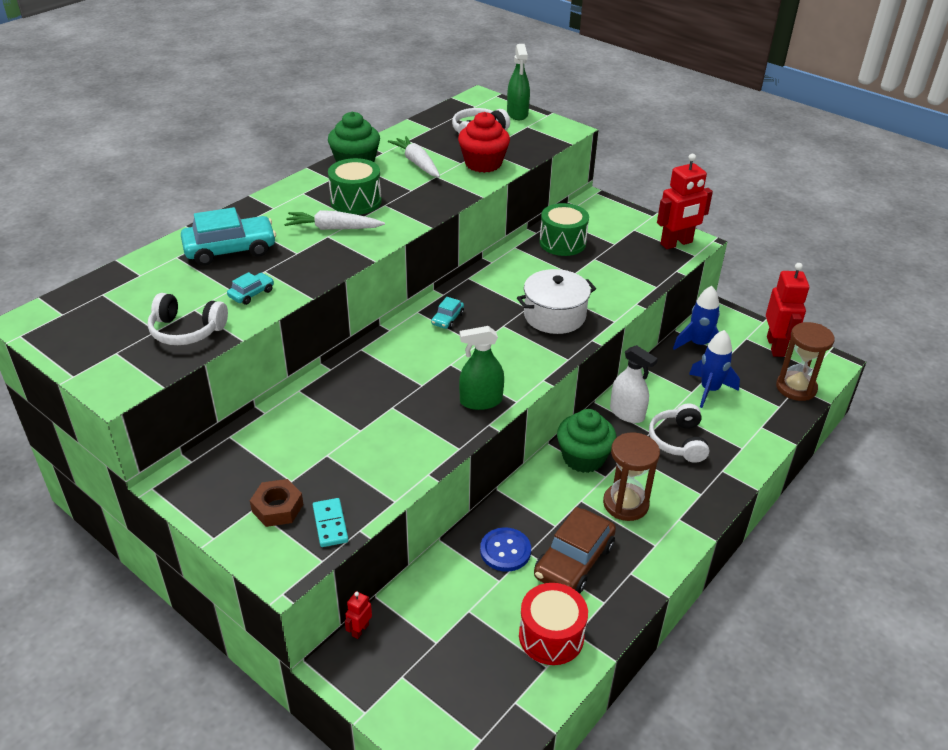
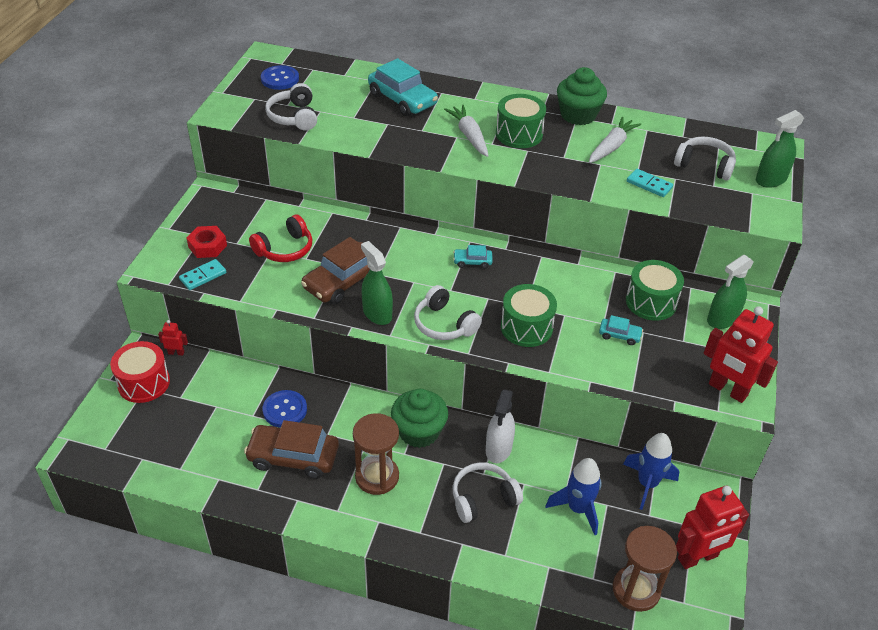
camera: 65 degrees right, 5 degrees up
turquoise car [227,272,274,305] -> turquoise car moved to [599,315,643,345]
brown nut [250,479,304,527] -> red nut [186,226,227,258]
red cupcake [458,112,510,173] -> turquoise domino [627,169,673,197]
white pot [517,269,596,334] -> green drum [501,284,557,347]
red drum [519,583,588,665] -> red drum moved to [110,341,170,403]
none -> red headphones [249,214,312,262]
none -> blue button [261,65,299,90]
none -> brown car [301,237,370,304]
none -> white headphones [414,285,482,340]
none -> green spray bottle [707,255,754,329]

